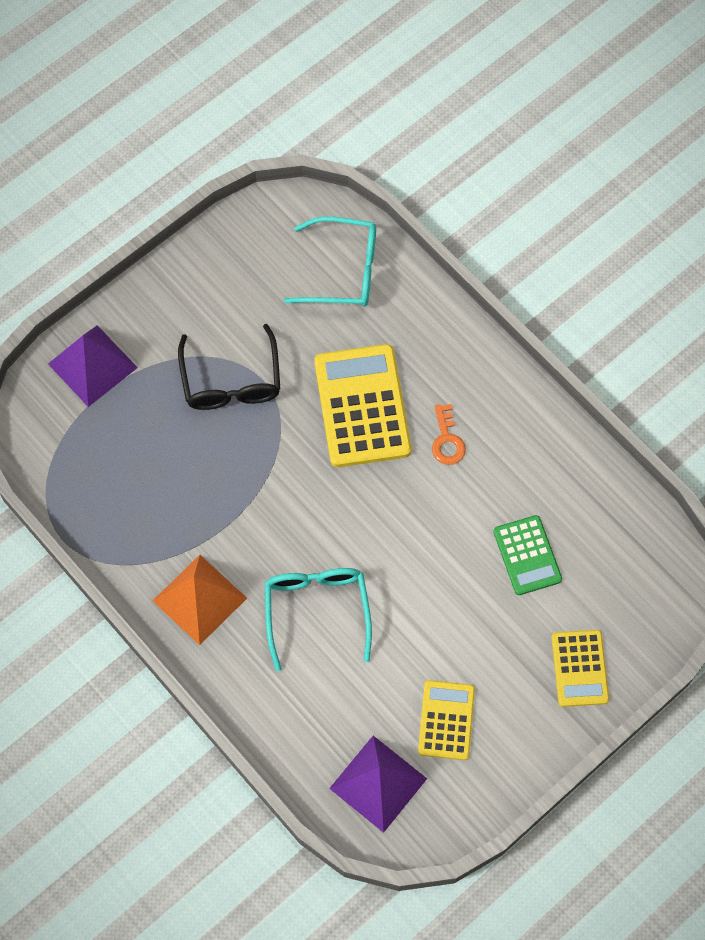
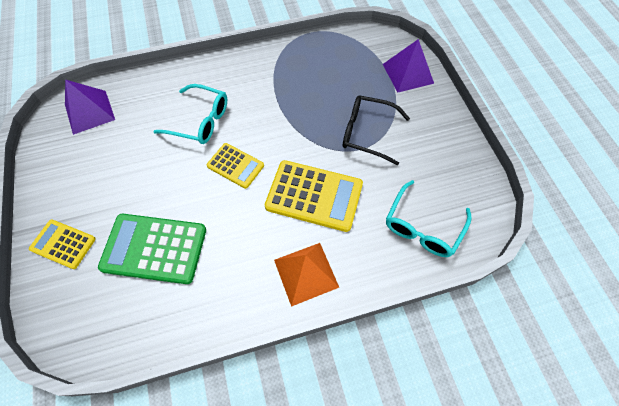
camera: 115 degrees right, 5 degrees down
orange pyramid [153,555,247,645] -> orange pyramid moved to [274,243,339,307]
yellow calculator [418,680,475,760] -> yellow calculator moved to [207,143,264,189]
orange key [432,404,466,465] -> none
green calculator [493,515,562,595] -> green calculator [98,214,206,284], size x1.70

